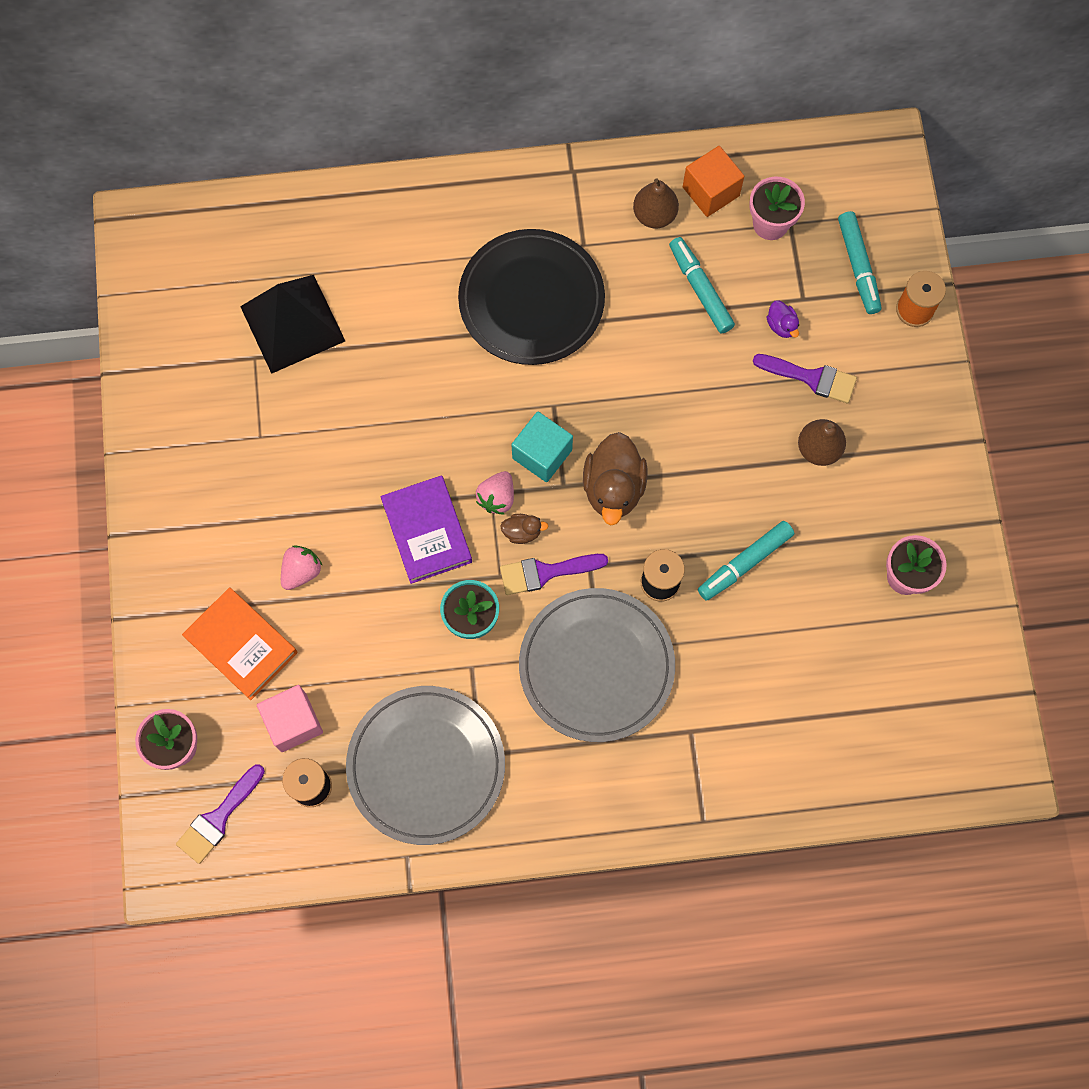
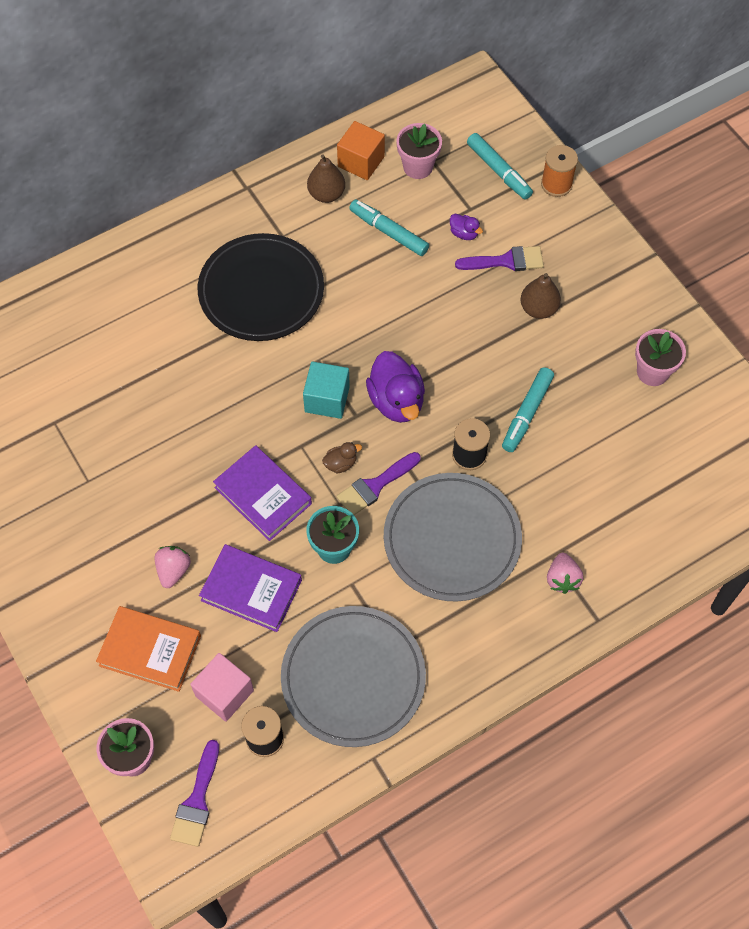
camera: 25 degrees left, 10 degrees down
black pyramid [240,275,345,374] -> none
pink strawberry [476,471,514,514] -> pink strawberry moved to [547,553,583,594]
brown duck [583,432,648,525] -> purple duck [366,351,425,423]
none -> purple book [199,544,302,632]

